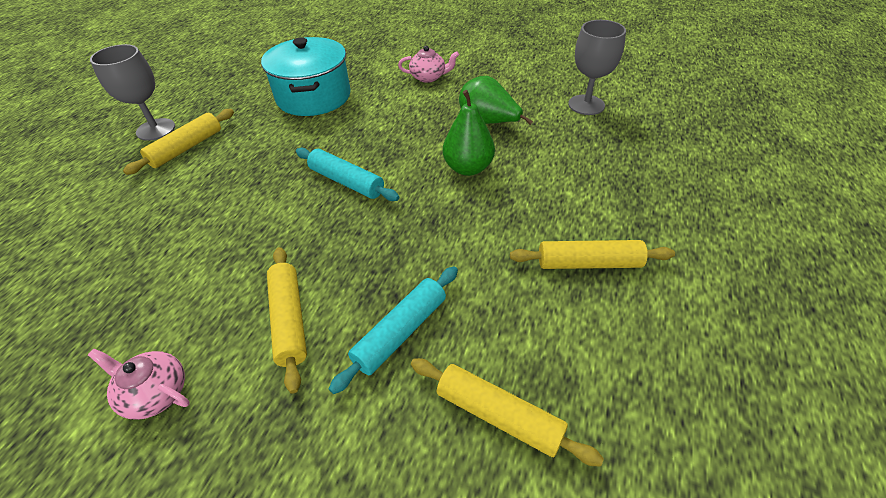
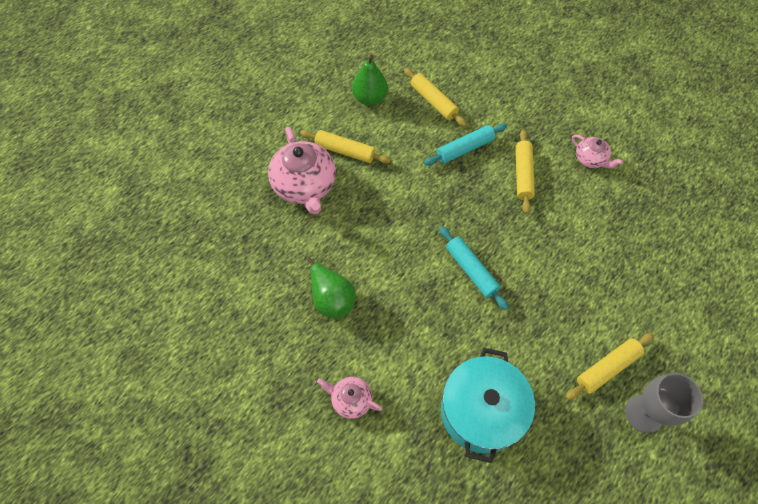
camera: 160 degrees left, 15 degrees up
green pear [443,90,495,176] -> green pear moved to [352,55,388,106]
grey goblet [568,20,626,115] -> none
none -> pink teapot [268,127,336,214]

